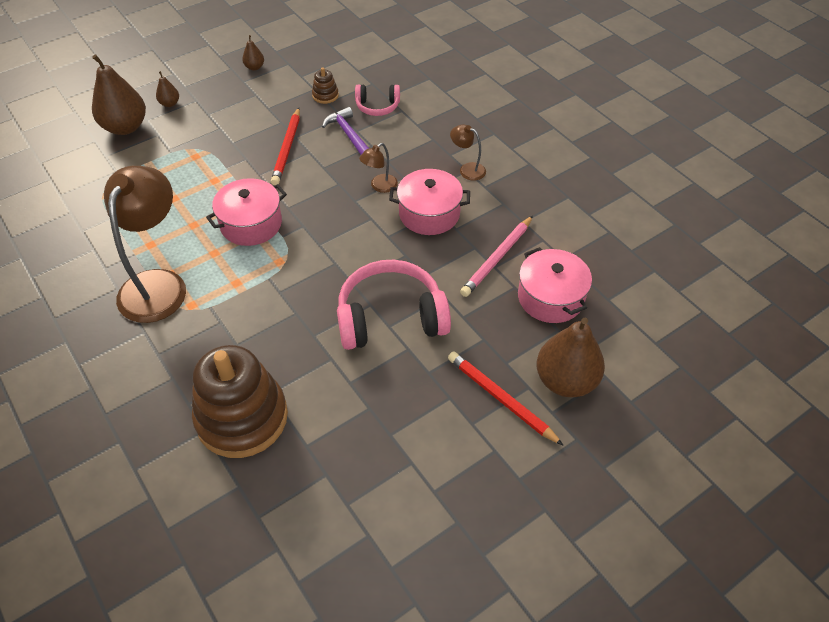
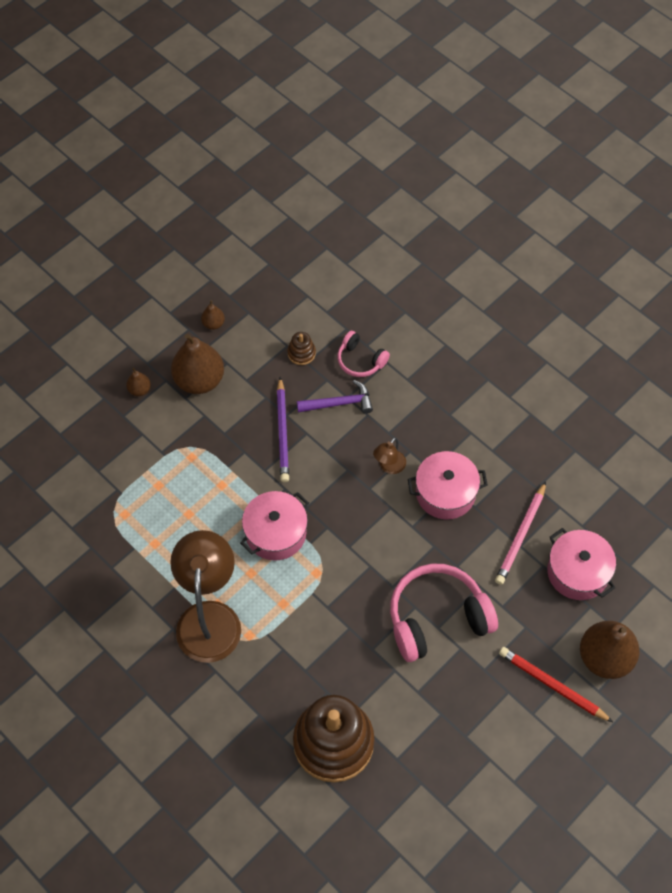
camera: 10 degrees left, 10 degrees up
brown pear [92,54,146,135] -> brown pear moved to [171,334,224,394]
red pencil [271,108,300,185] -> purple pencil [277,377,289,482]
purple hammer [322,107,369,155] -> purple hammer turned 120 degrees clockwise [297,380,373,414]
pink headphones [355,84,400,116] -> pink headphones turned 45 degrees clockwise [337,331,390,377]
brown lamp [450,124,486,181] -> none

